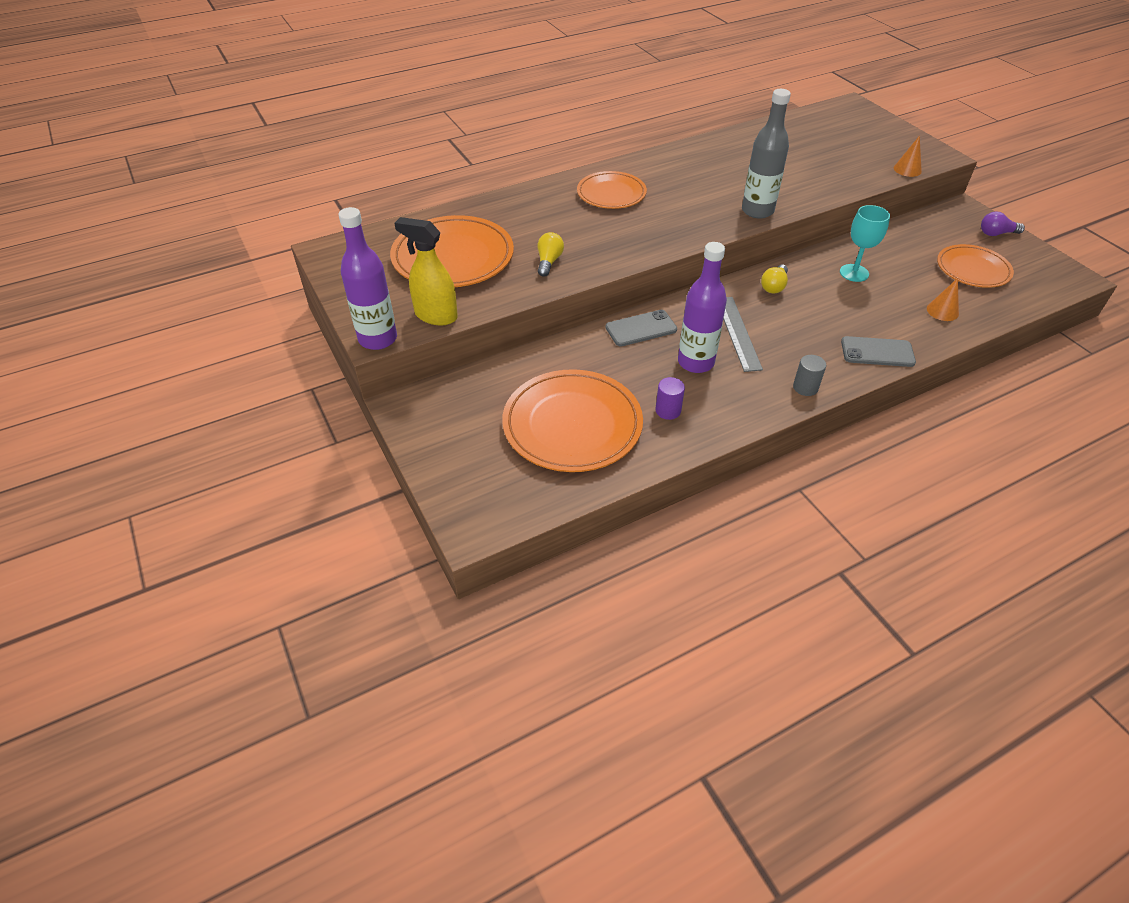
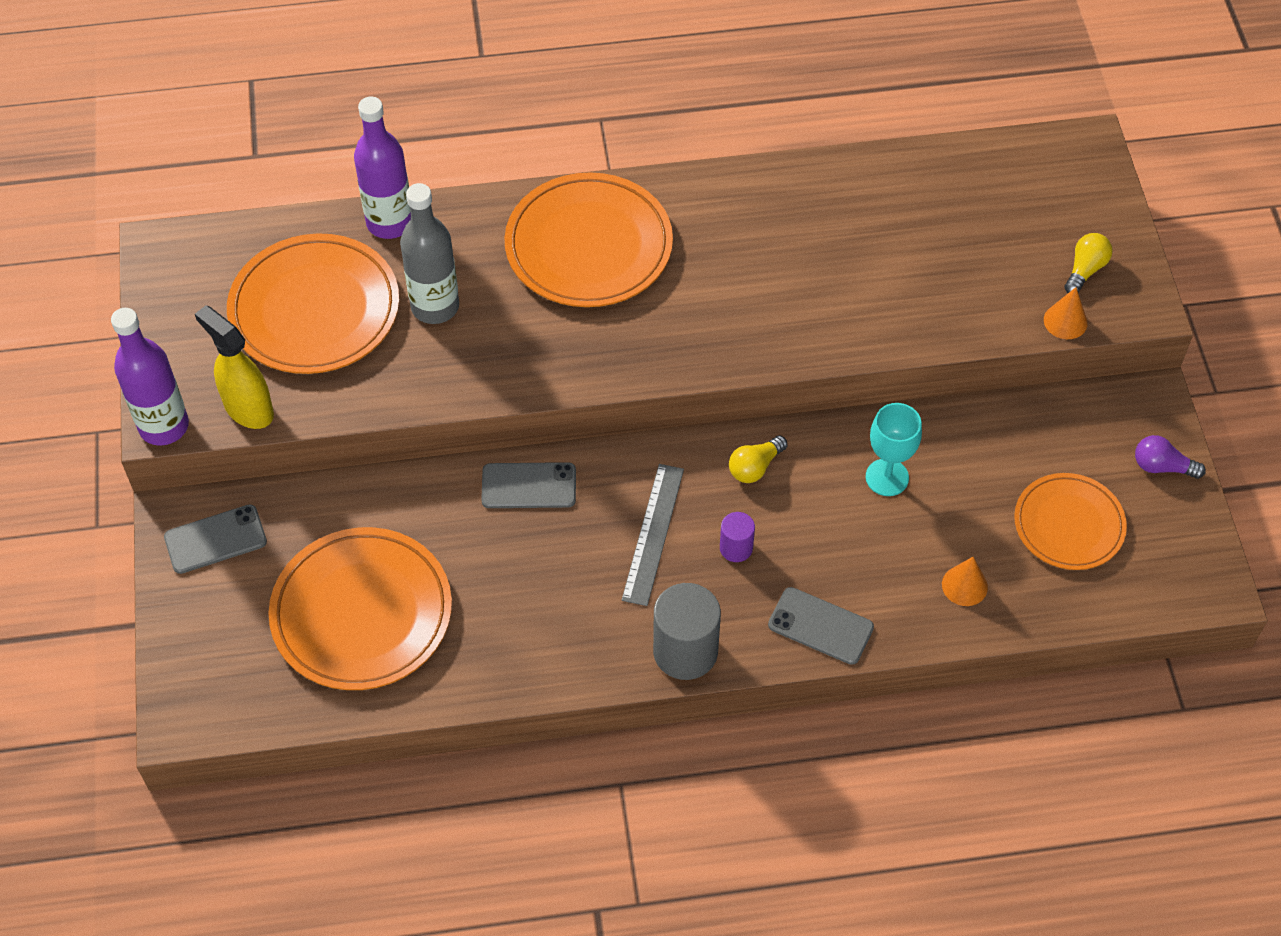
camera: 20 degrees right, 10 degrees up
yellow light bulb [537,232,564,277] -> yellow light bulb moved to [1064,233,1113,293]
orange plate [577,171,647,209] -> orange plate [505,172,673,307], size x1.59
purple cylinder [655,377,685,420] -> purple cylinder moved to [720,512,755,562]
purple bottle [678,242,727,373] -> purple bottle moved to [354,97,411,239]
grey bottle [742,89,791,219] -> grey bottle moved to [400,183,459,324]
grey cylinder [793,355,826,396] -> grey cylinder [653,583,721,680], size x1.88
none -> grey phone [164,505,267,574]

